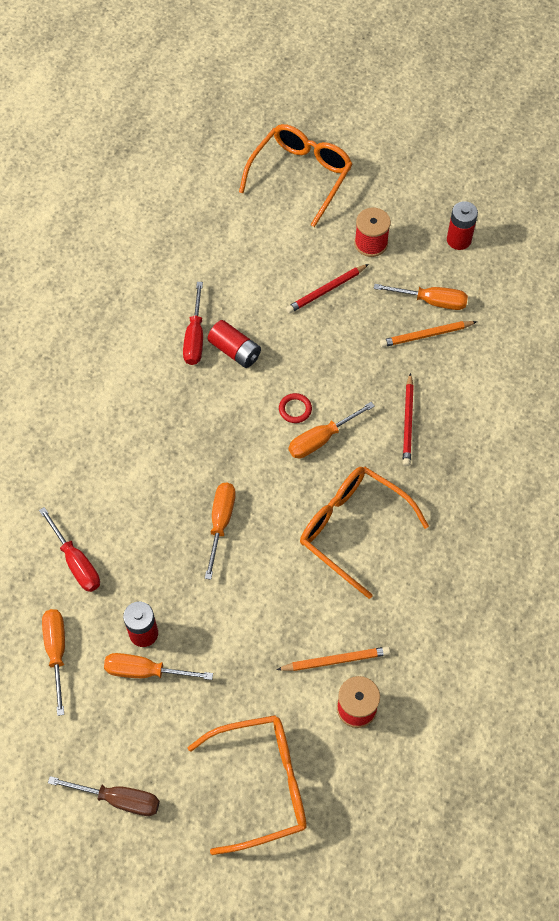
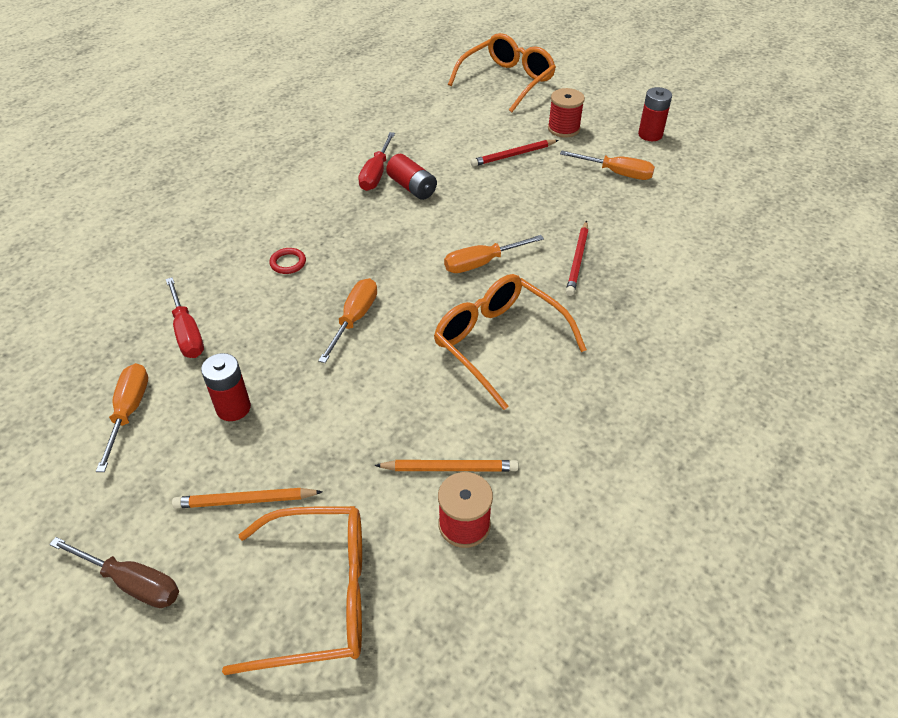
camera: 10 degrees right, 15 degrees down
orange screwdriver [104,653,213,680] -> none
red ring [279,393,312,423] -> red ring moved to [270,248,306,274]
orange pencil [380,321,477,347] -> orange pencil moved to [172,488,323,509]

